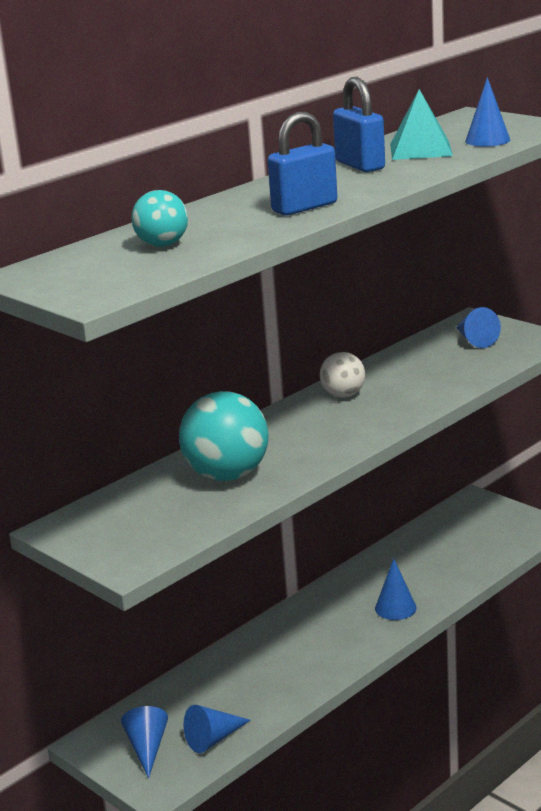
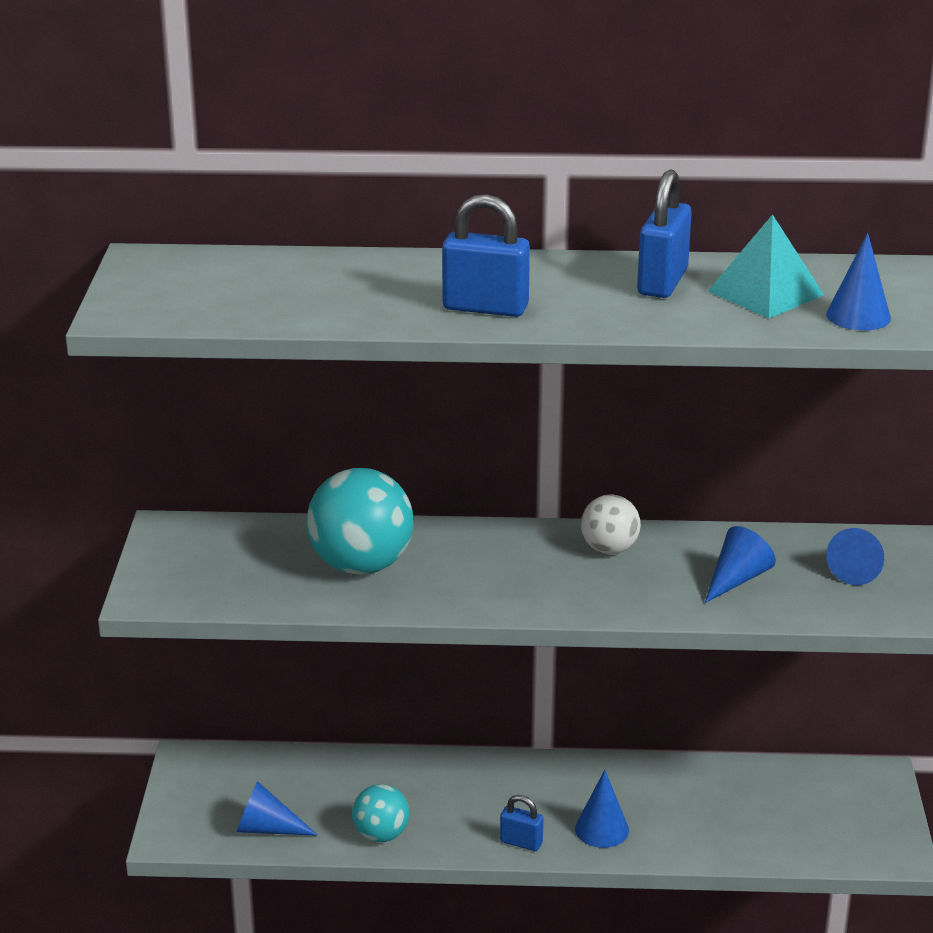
camera: 45 degrees right, 5 degrees up
blue cone [121,706,168,778] -> blue cone moved to [705,526,776,603]
turquoise ball [131,190,188,247] -> turquoise ball moved to [352,784,409,842]
none -> blue padlock [500,795,543,851]

